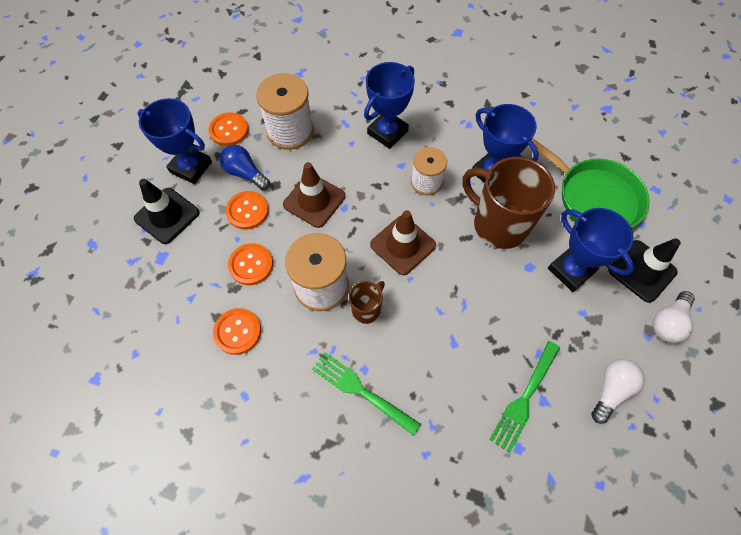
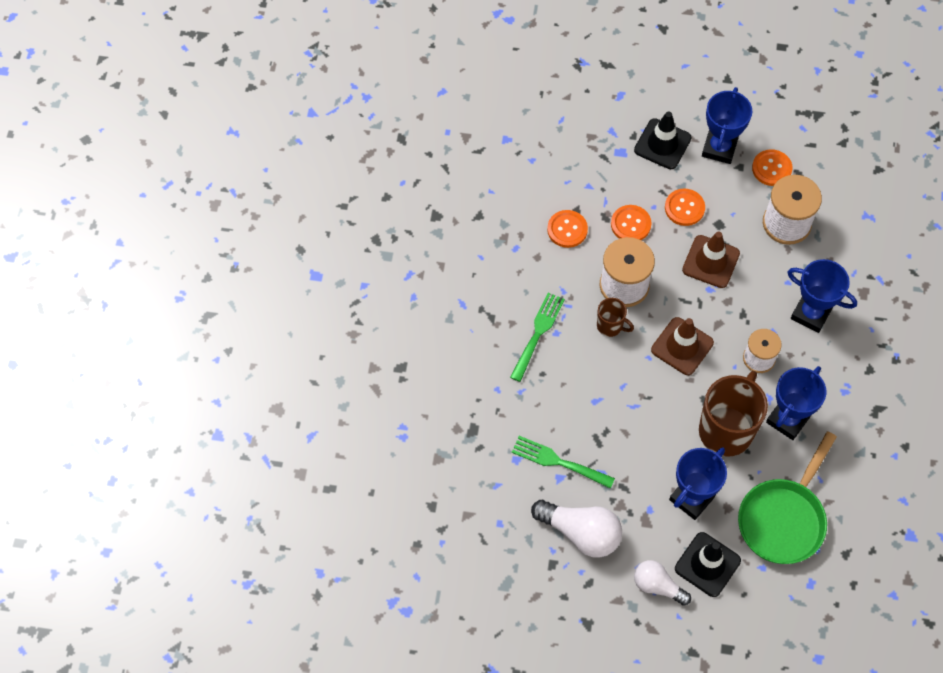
camera: 80 degrees right, 0 degrees up
blue light bulb [220,145,270,190] -> none
white light bulb [591,359,645,424] -> white light bulb [531,500,622,558], size x1.56

